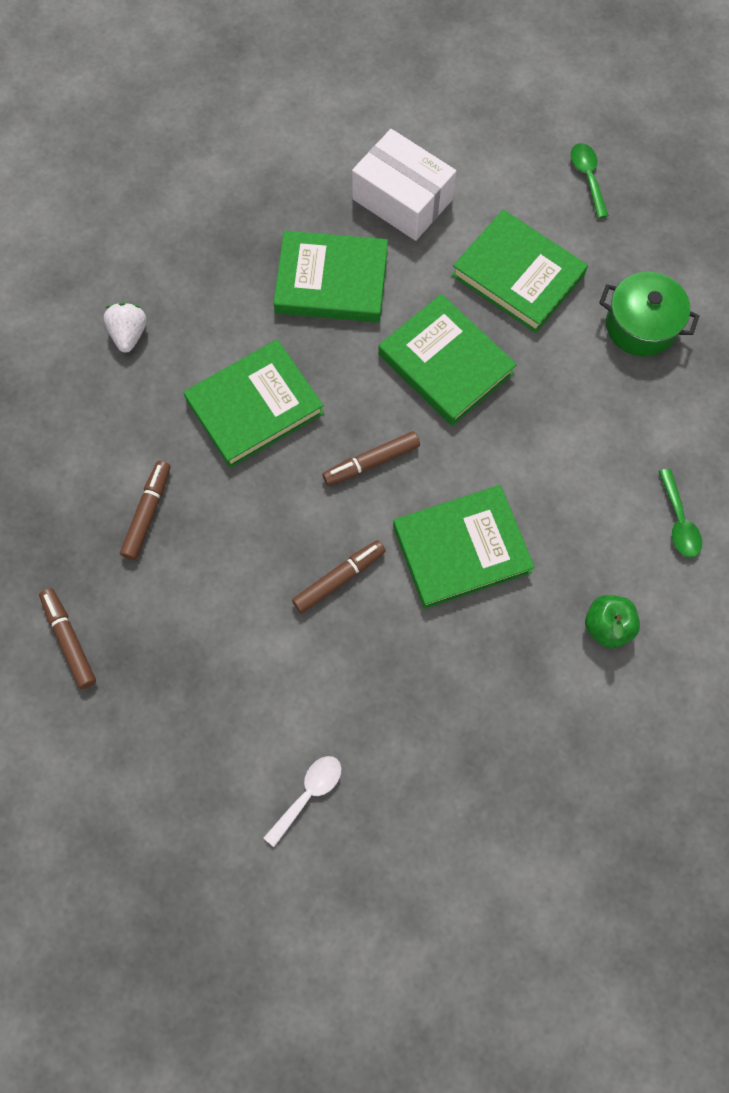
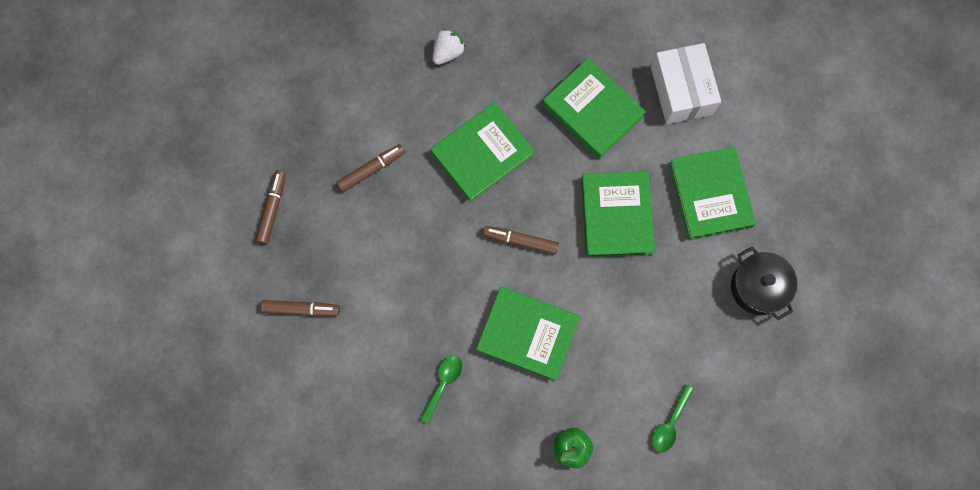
camera: 40 degrees right, 5 degrees up
green book [183,339,324,468] -> green book turned 45 degrees counterclockwise [430,102,535,202]
white spoon [264,756,341,847] -> none
brown marker [292,540,386,613] -> brown marker moved to [261,300,340,316]
green spoon [571,143,609,218] -> green spoon moved to [420,355,462,424]
green pot [599,272,699,357] -> black pot [731,246,797,320]

